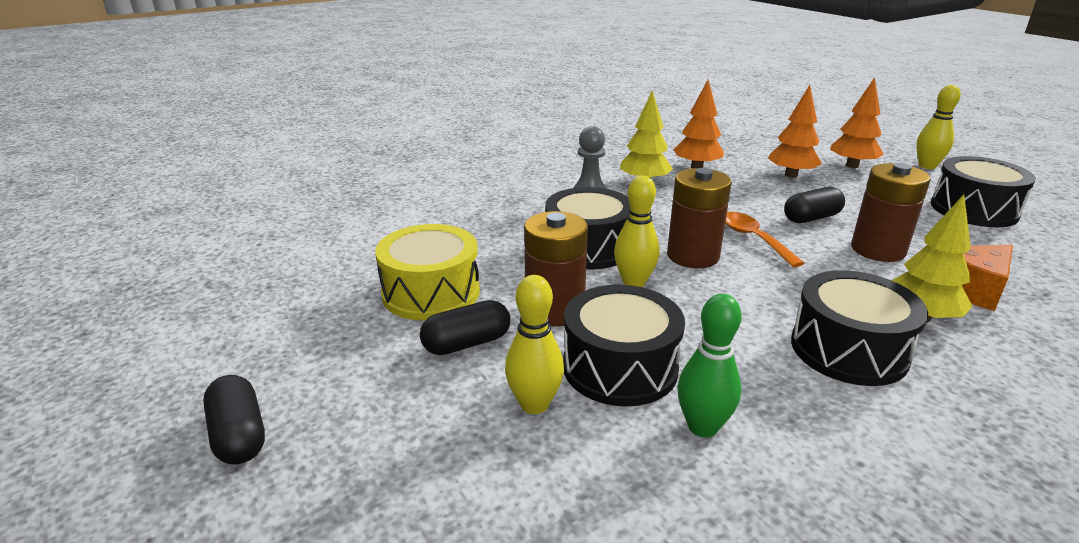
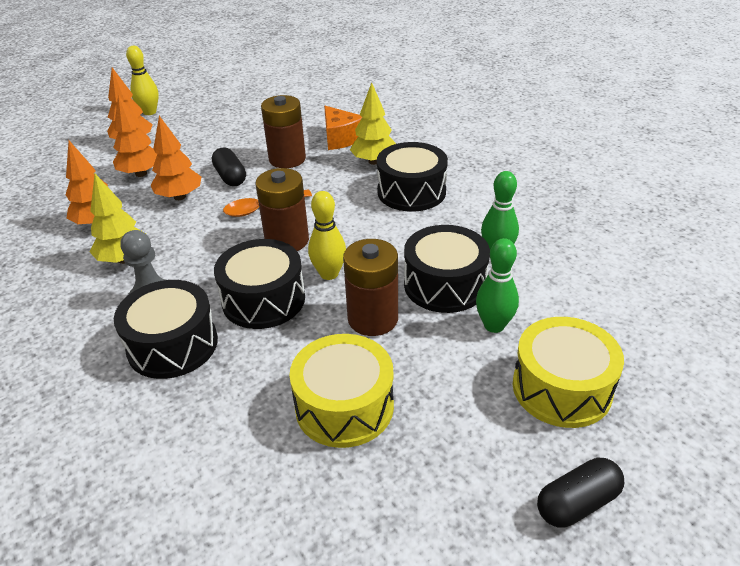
camera: 90 degrees left, 10 degrees up
black capsule [420,300,510,355] -> none
yellow bowling pin [505,275,564,414] -> green bowling pin [476,238,519,333]
black drum [931,156,1036,227] -> black drum moved to [114,280,218,379]
none -> orange tree [151,116,201,200]
none -> yellow drum [513,317,624,428]

